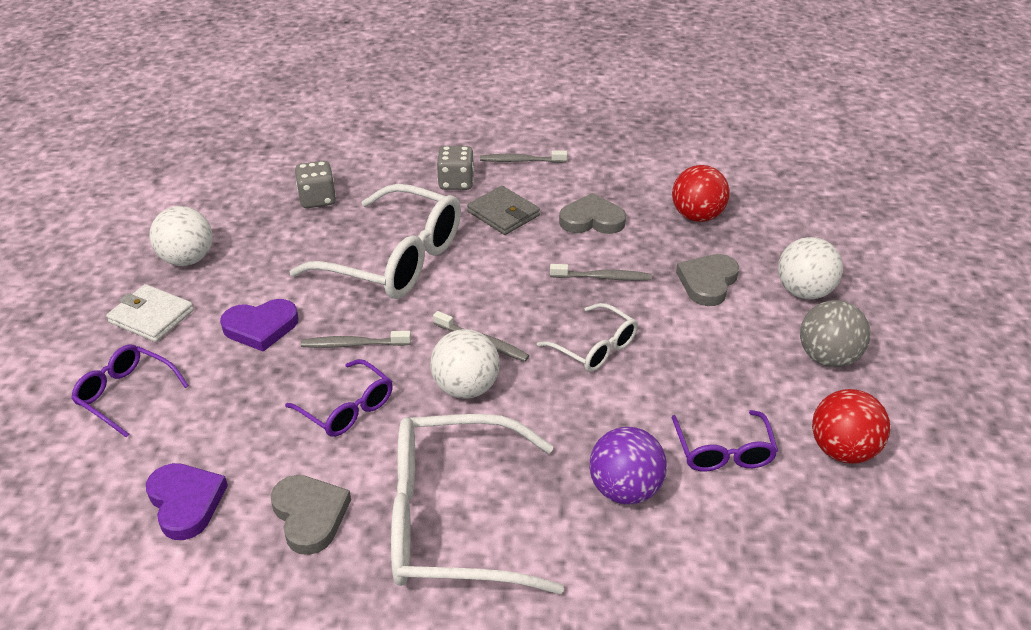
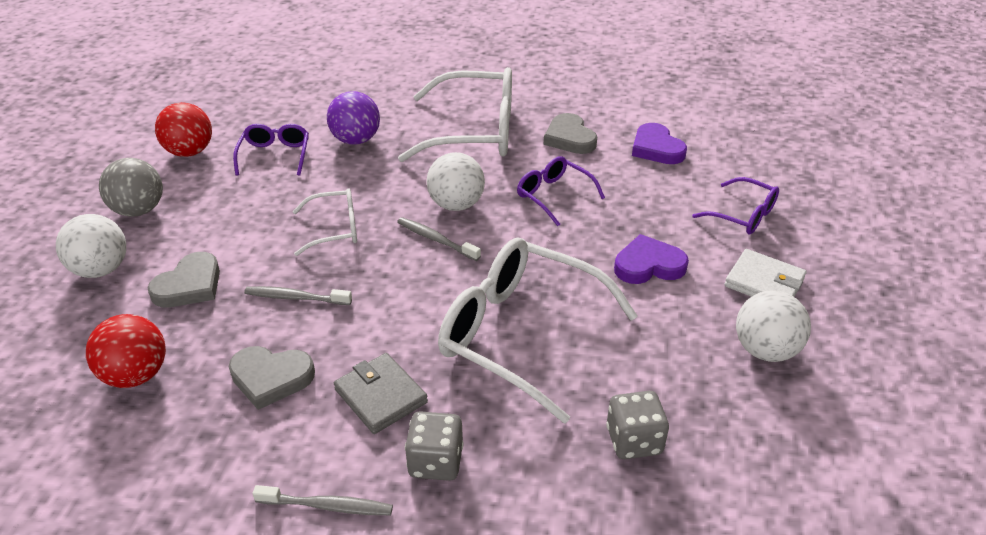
camera: 175 degrees left, 0 degrees up
grey toothbrush [301,331,411,348] -> none
white glasses [537,303,638,372] -> white glasses turned 120 degrees clockwise [293,188,357,256]

